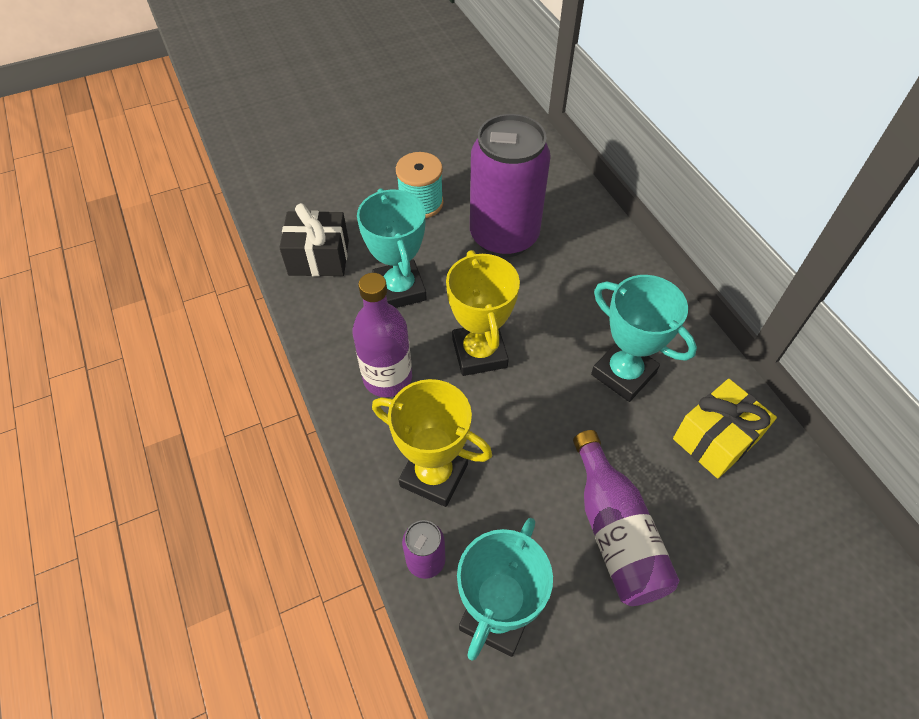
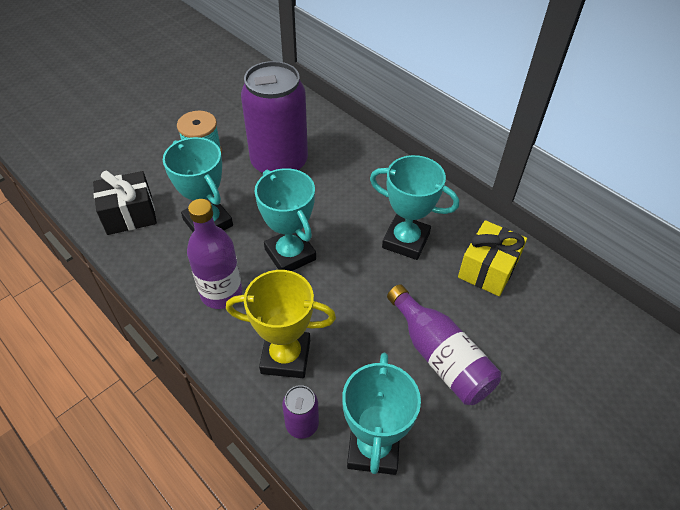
camera: 20 degrees left, 5 degrees down
yellow trophy [446,250,520,376] -> turquoise trophy [255,168,316,271]

